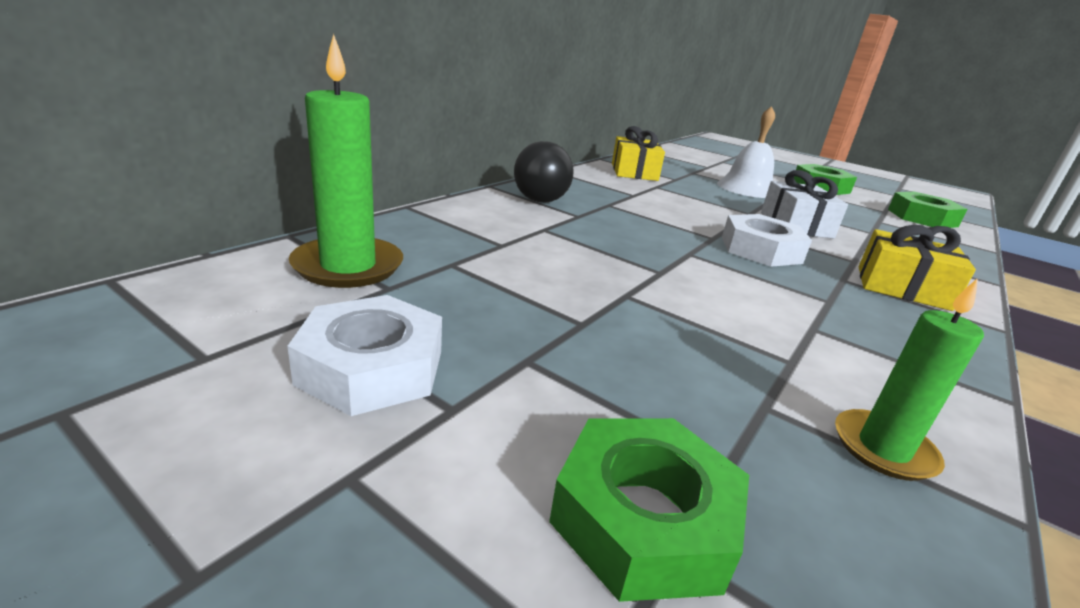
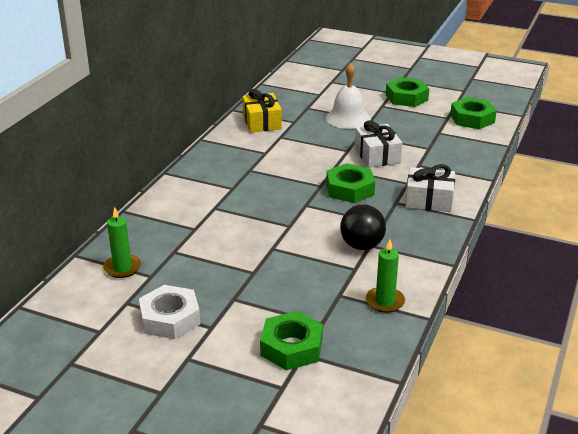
camera: 10 degrees left, 5 degrees up
green candle [289,34,403,288] -> green candle [103,207,141,278], size x0.64
black light bulb [514,141,574,203] -> black light bulb moved to [340,201,386,250]
white nut [722,214,812,267] -> green nut [326,163,375,203]
yellow gift [859,225,976,311] -> white gift [405,164,455,212]

